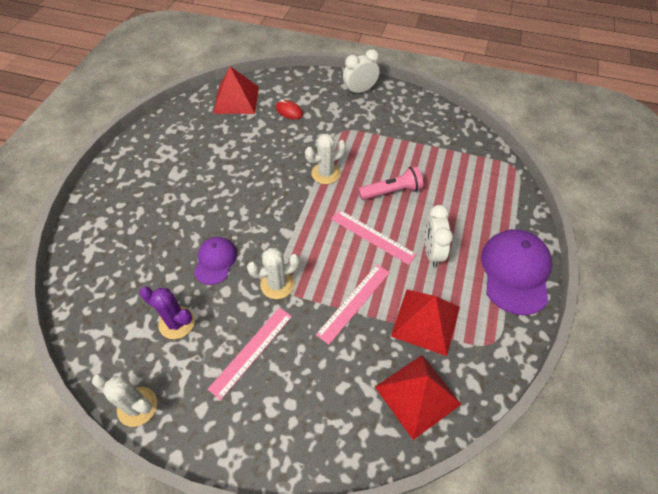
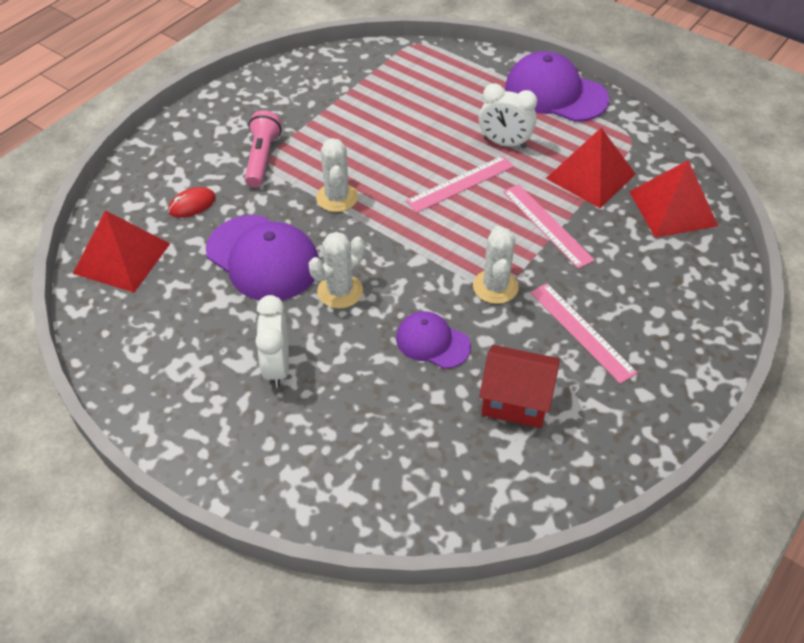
camera: 70 degrees left, 5 degrees down
white cactus [92,373,157,427] -> white cactus moved to [308,232,365,309]
purple cactus [140,287,195,339] -> red house [479,345,560,428]
white clock [343,49,379,95] -> white clock moved to [255,295,289,388]
pink flashlight [358,166,423,200] -> pink flashlight moved to [245,110,281,188]
none -> purple cap [206,215,319,300]

